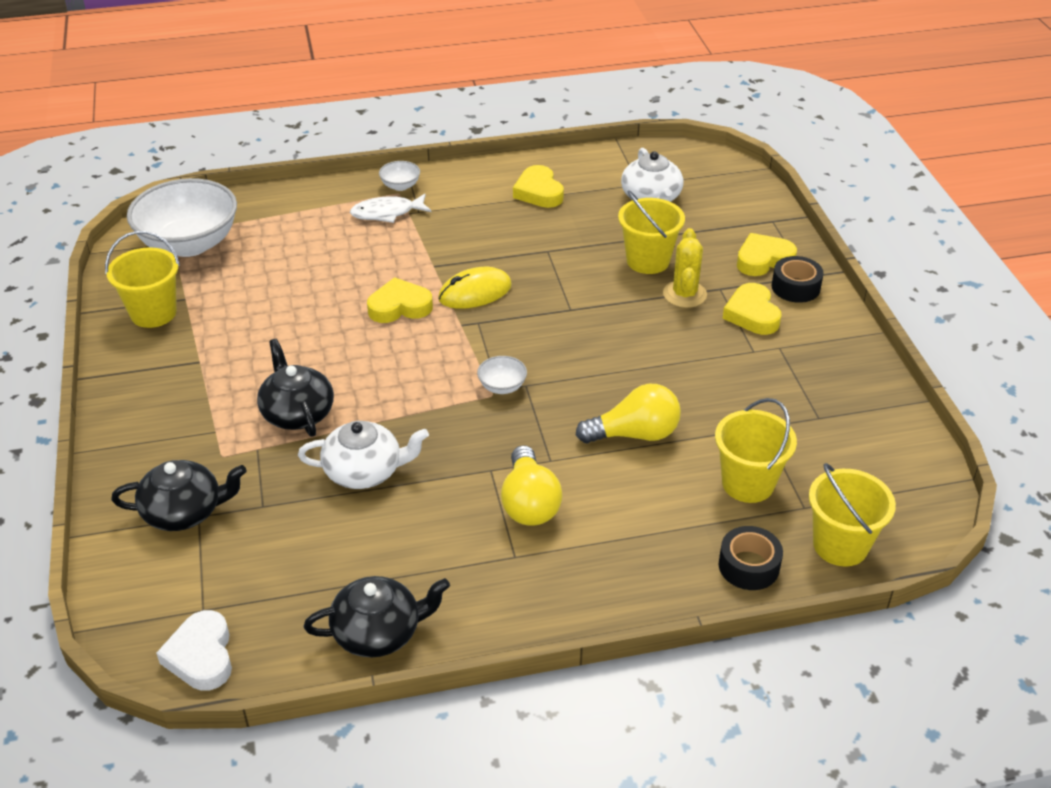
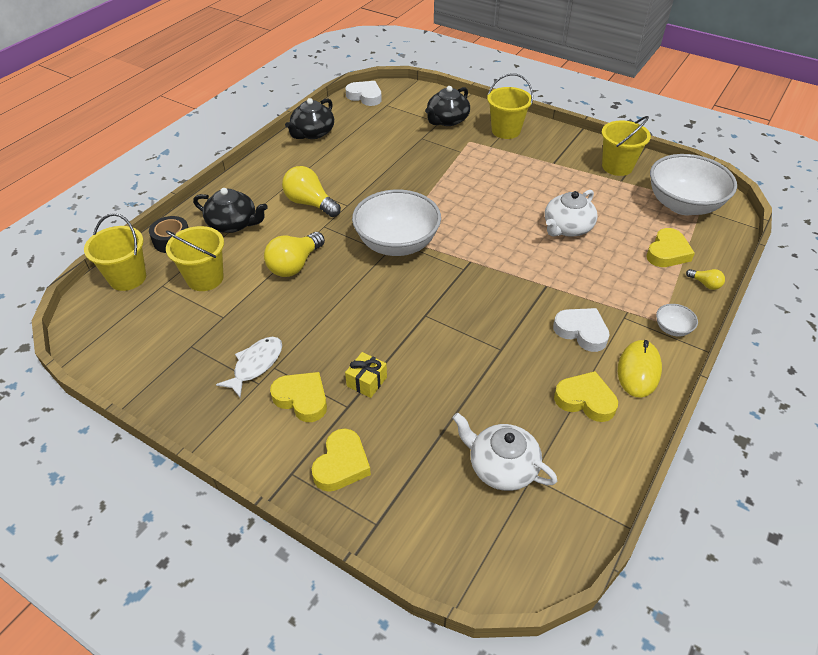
camera: 135 degrees right, 5 degrees up
black teapot [257,339,334,437] -> black teapot moved to [193,188,268,233]
white teapot [298,421,429,489] -> white teapot moved to [545,190,597,237]
white fish [350,194,431,223] -> white fish moved to [216,337,282,398]
yellow heart [367,277,433,323] -> yellow heart moved to [646,228,695,267]
yellow mouse [438,267,512,309] -> yellow mouse moved to [618,340,662,398]
white bowl [477,356,527,394] -> white bowl [352,190,441,256], size x2.43
yellow bucket [618,190,685,274] -> yellow bucket moved to [487,73,533,139]
yellow cactus [663,228,707,308] -> yellow gift [345,352,387,398]
black tape [772,256,824,303] -> none
none -> white heart [553,308,610,352]
none -> yellow light bulb [686,269,725,290]

